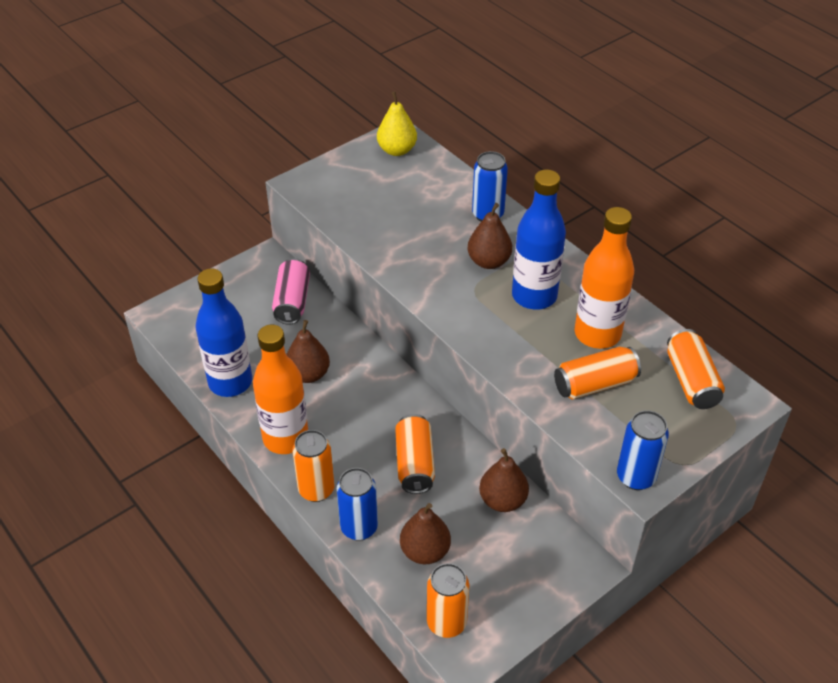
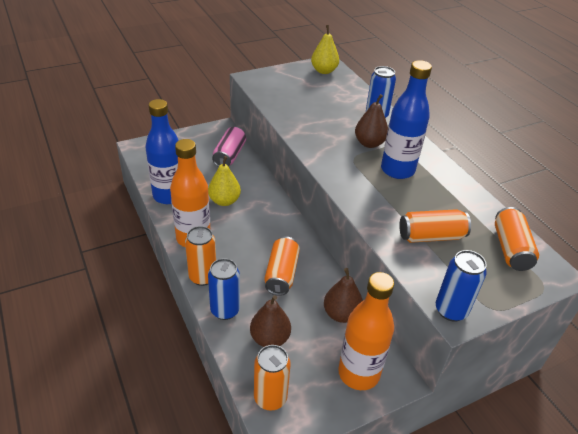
camera: 10 degrees right, 5 degrees down
brown pear [286,320,330,383] -> yellow pear [208,156,241,206]
orange bottle [574,207,634,349] -> orange bottle moved to [338,272,394,390]

